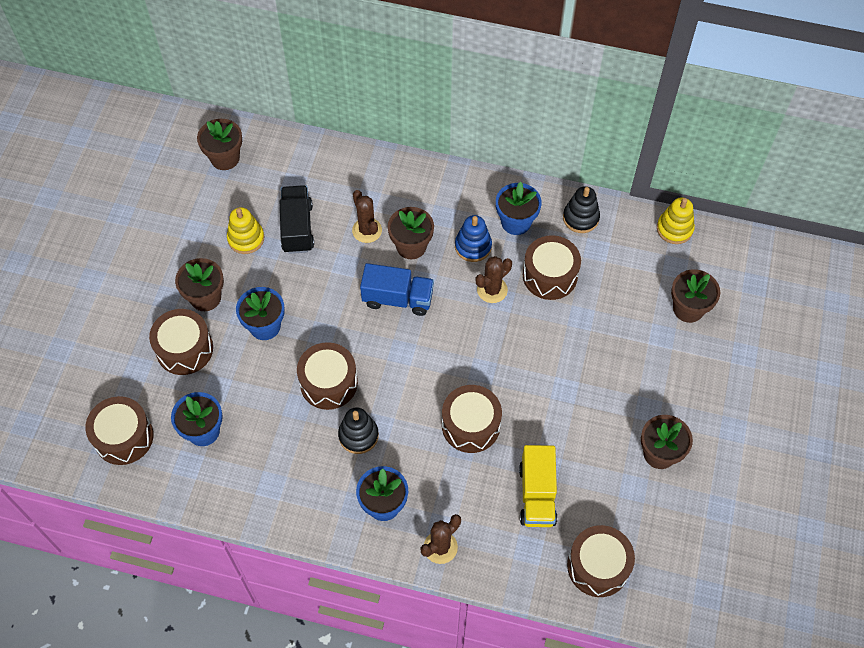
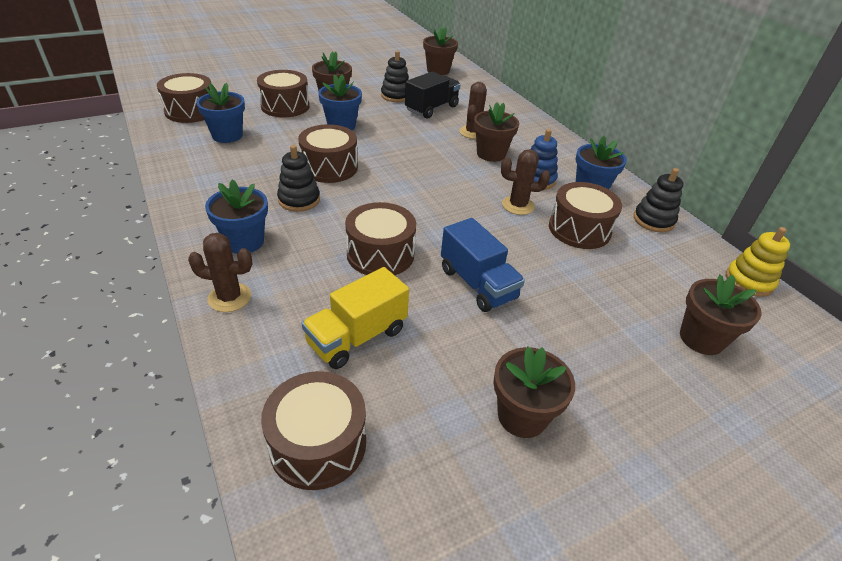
camera: 45 degrees right, 20 degrees down
yellow stacking toy [227,207,264,254] -> black stacking toy [381,51,409,102]
blue truck [360,263,434,316] -> blue truck moved to [441,218,525,312]

